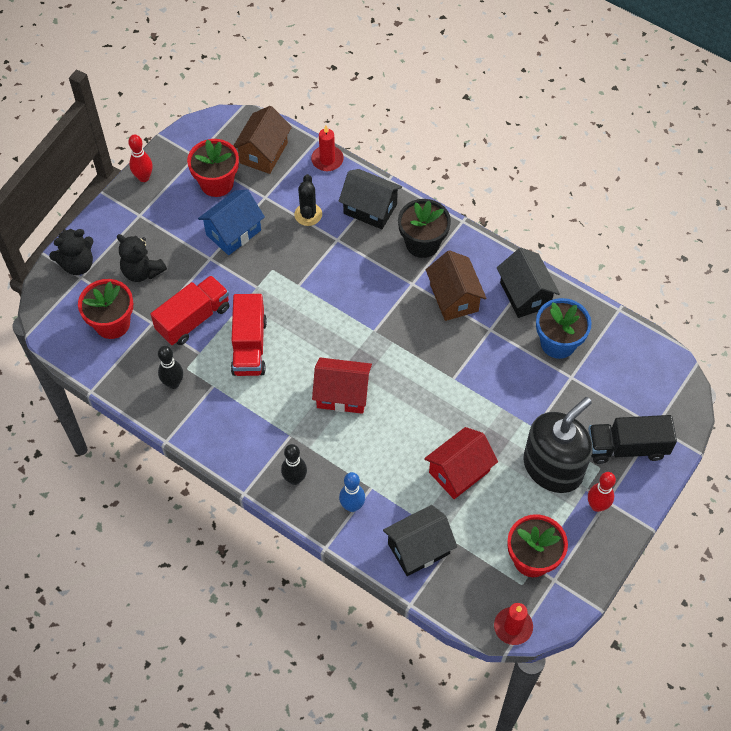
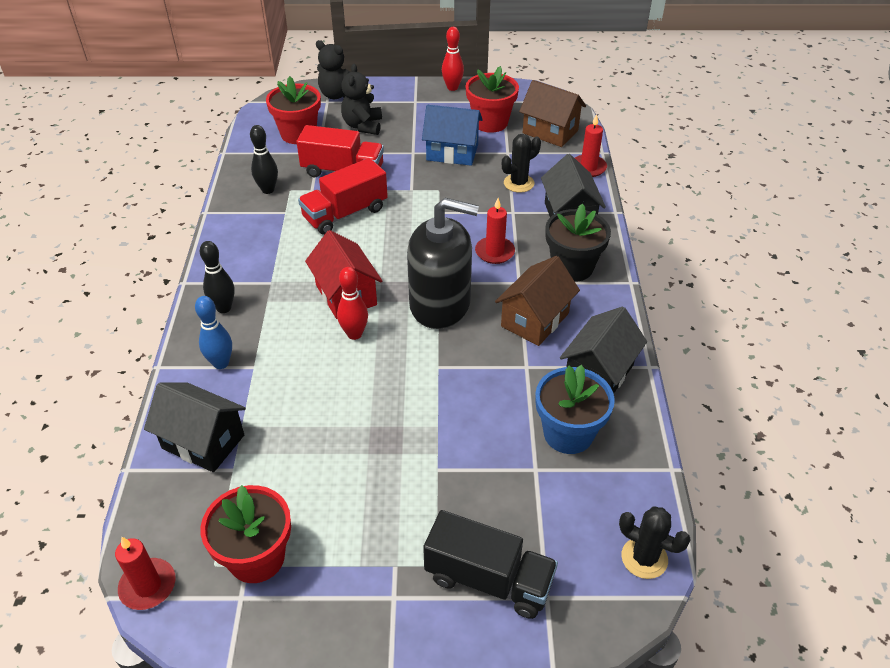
camera: 55 degrees right, 15 degrees down
brown house [233,106,292,174] -> brown house turned 45 degrees clockwise [519,80,586,147]
red house [424,427,498,499] -> none
black soap dispenser [523,397,593,493] -> black soap dispenser moved to [407,198,479,329]
black truck [588,415,677,464] -> black truck turned 150 degrees clockwise [423,510,558,619]
red bowling pin [588,472,616,512] -> red bowling pin moved to [337,267,368,340]
none -> red candle [475,198,515,264]
none -> black cactus [619,507,691,579]

